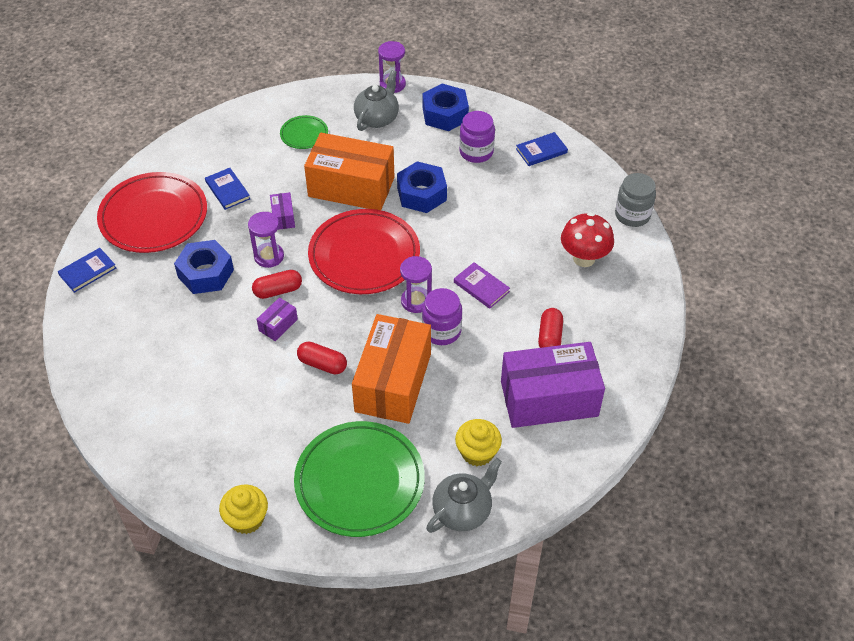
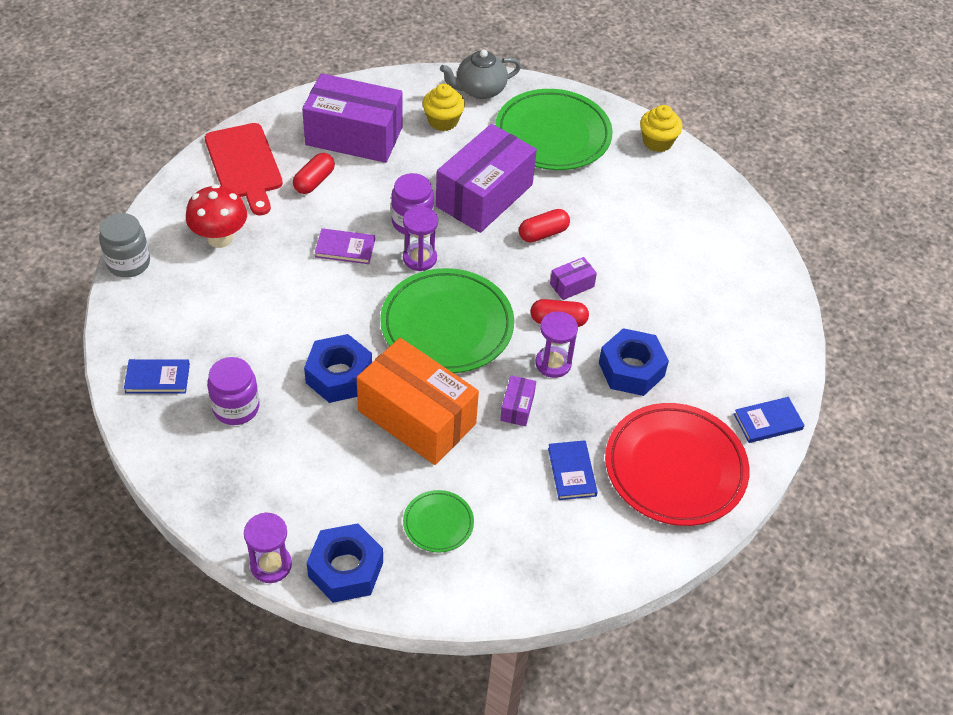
camera: 160 degrees left, 0 degrees up
red capsule [297,341,347,374] -> red capsule turned 75 degrees counterclockwise [519,209,570,242]
red plate [308,209,420,294] -> green plate [380,268,514,373]
orange box [352,314,431,424] -> purple box [436,124,537,233]
grey teapot [354,70,399,131] -> none
blue nut [422,84,469,131] -> blue nut moved to [307,523,383,603]
purple book [454,262,510,309] -> purple book turned 60 degrees counterclockwise [315,228,375,264]
none -> red cutting board [205,123,283,216]

